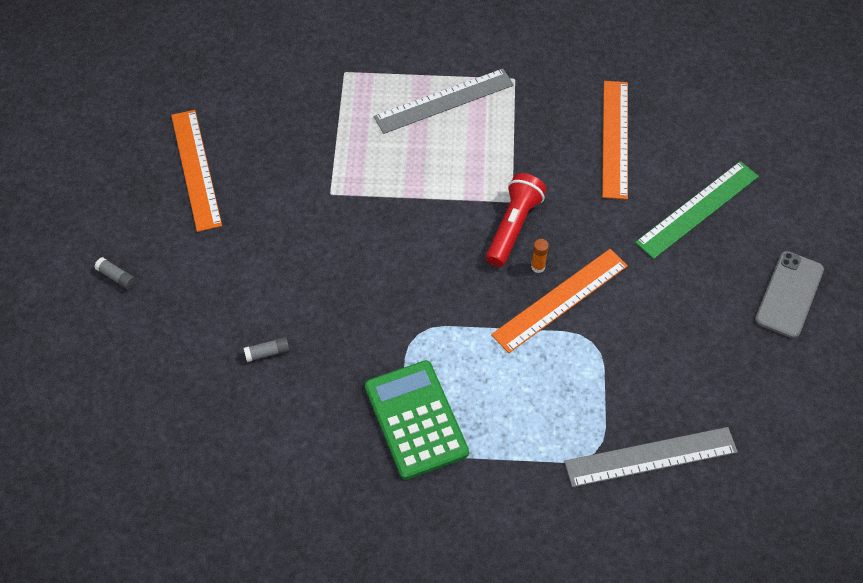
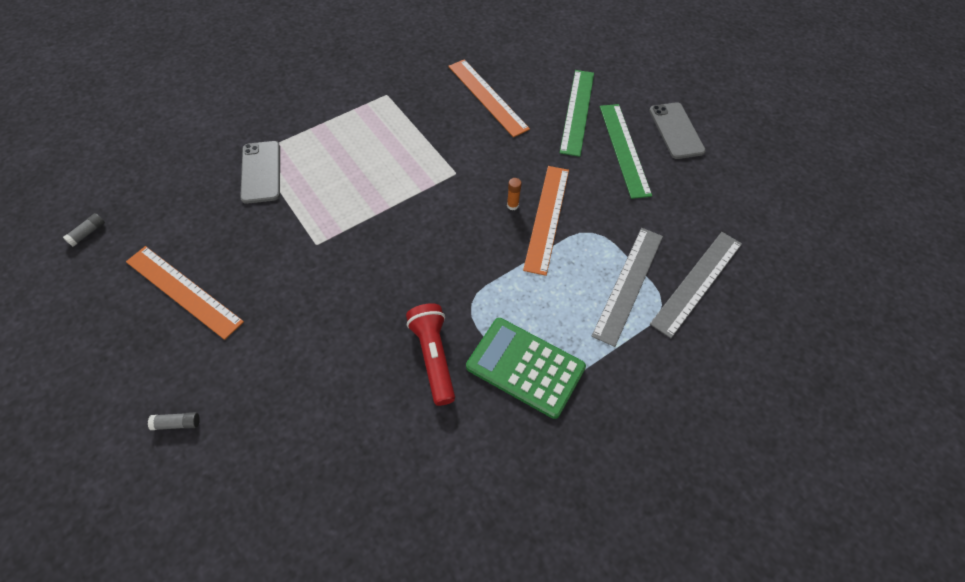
camera: 40 degrees left, 0 degrees up
grey glue stick [244,337,290,362] -> grey glue stick moved to [63,213,105,247]
grey ruler [374,69,514,134] -> grey ruler moved to [591,228,663,347]
red flashlight [486,173,547,267] -> red flashlight moved to [406,303,455,406]
none -> grey phone [240,141,280,204]
none -> green ruler [600,104,652,199]

